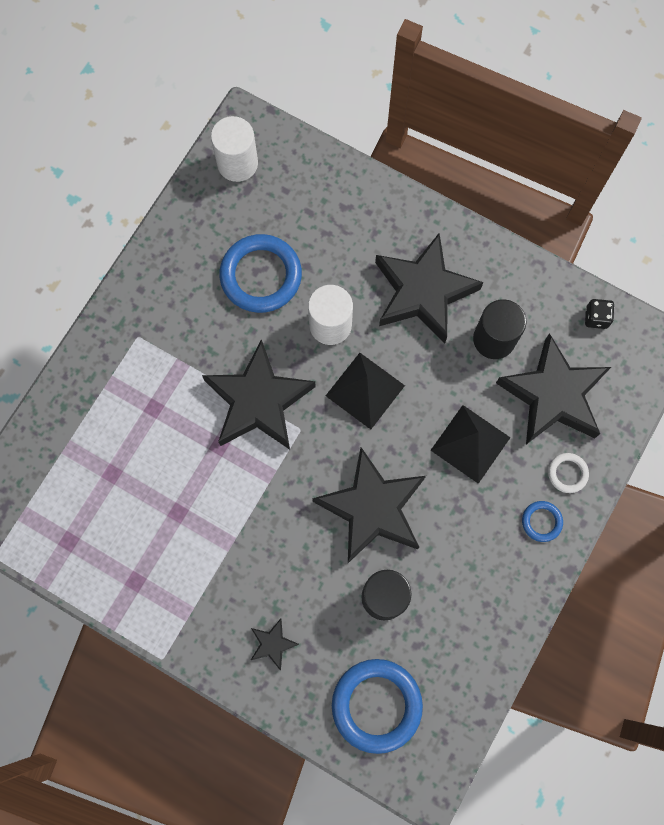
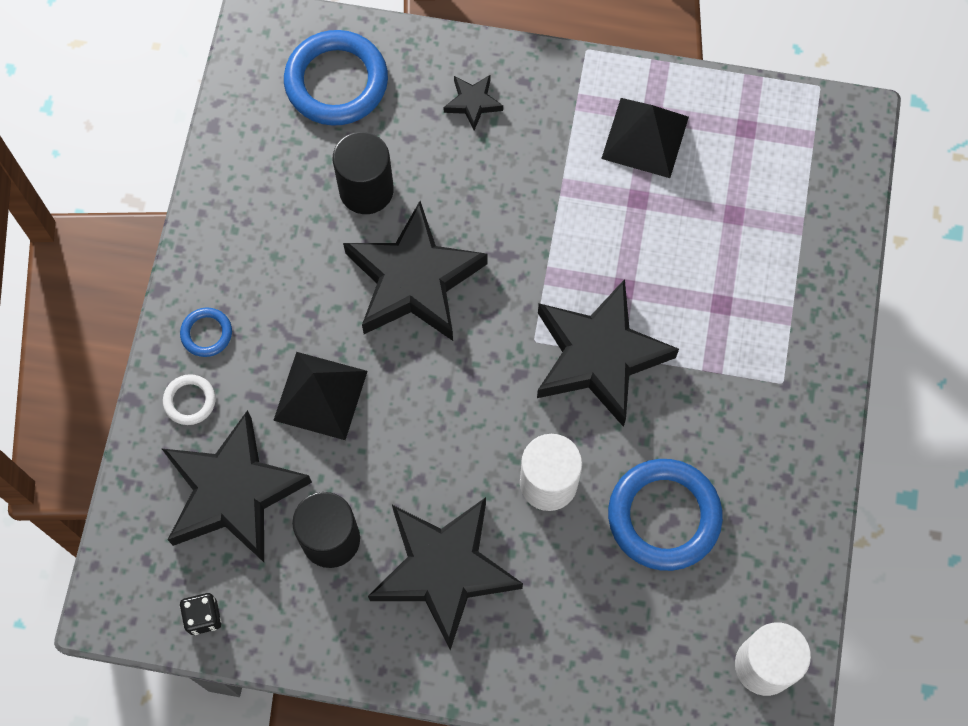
camera: 160 degrees right, 5 degrees down
black pyramid [326,353,405,429] -> black pyramid moved to [601,98,689,178]

